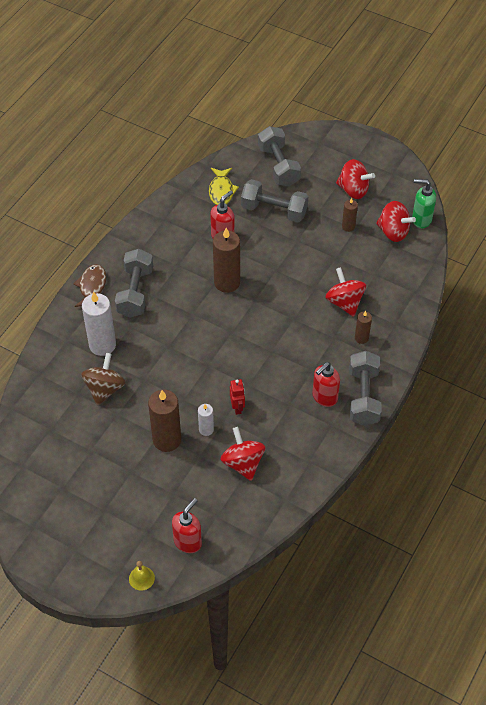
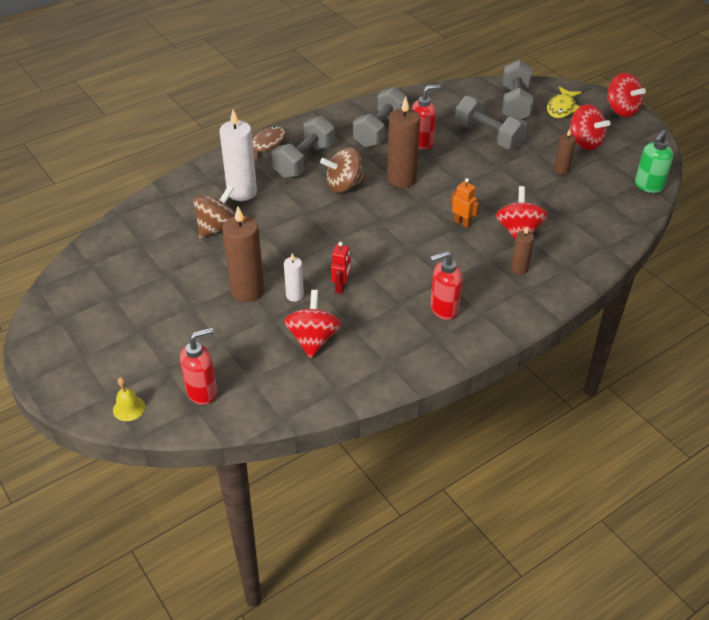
camera: 25 degrees right, 10 degrees down
yellow fish [209,168,239,205] -> yellow fish moved to [547,87,582,118]
grey dumbbell [349,351,382,426] -> grey dumbbell moved to [353,87,408,148]
red spinning top [376,201,416,242] -> red spinning top moved to [607,73,646,117]
green soap dispenser [412,179,436,228] -> green soap dispenser turned 90 degrees counterclockwise [635,130,674,193]
none -> brown spinning top [320,147,366,193]
none -> orange robot [451,178,480,228]

